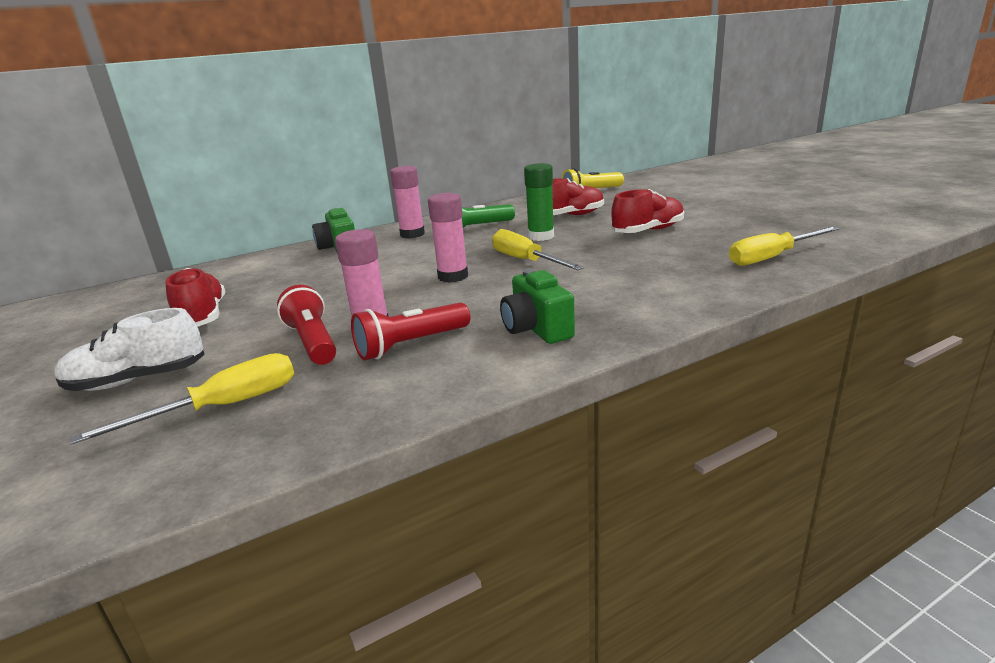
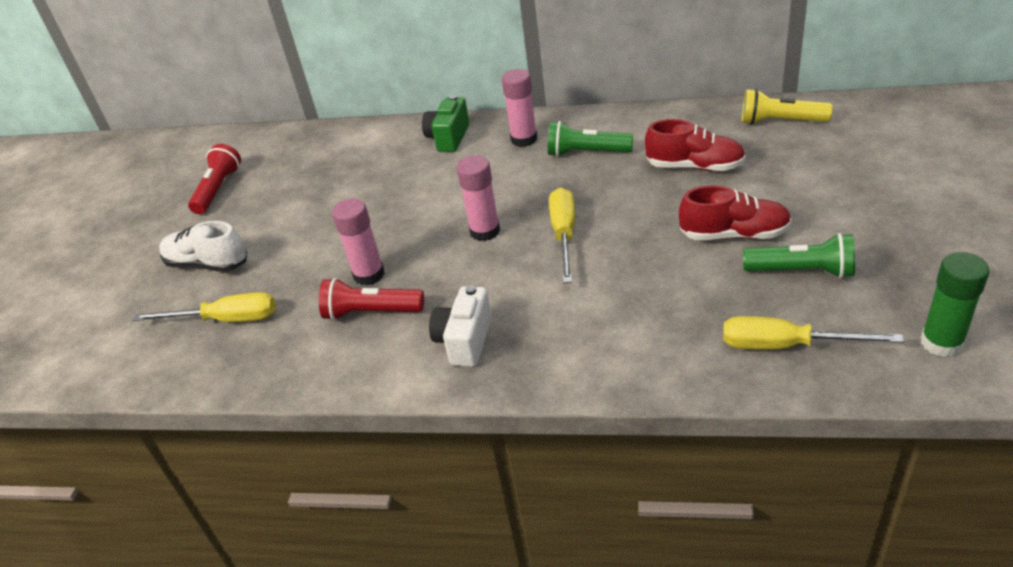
camera: 40 degrees right, 15 degrees up
red shoe [166,268,225,327] -> none
red flashlight [277,285,336,365] -> red flashlight moved to [188,144,241,214]
green camera [500,269,575,344] -> white camera [429,285,492,367]
green glue stick [524,163,554,241] -> green glue stick moved to [920,252,990,358]
none -> green flashlight [743,233,855,278]

